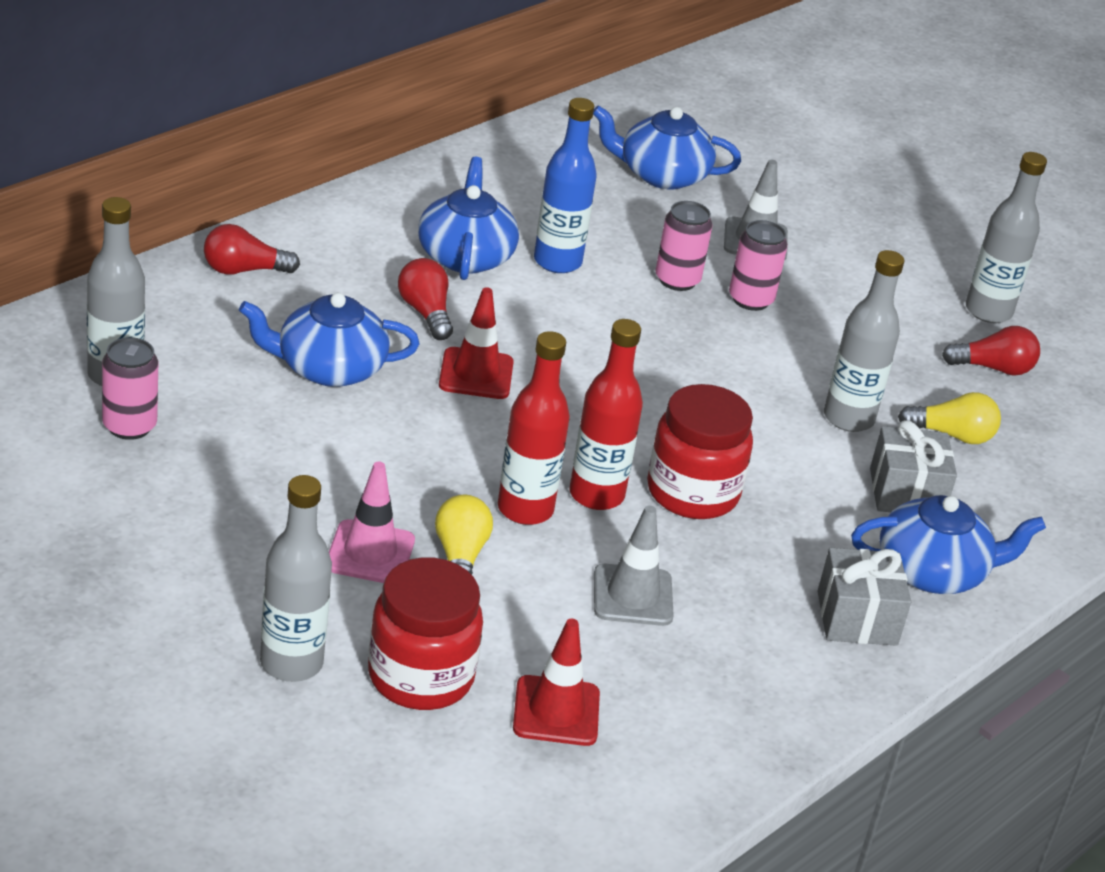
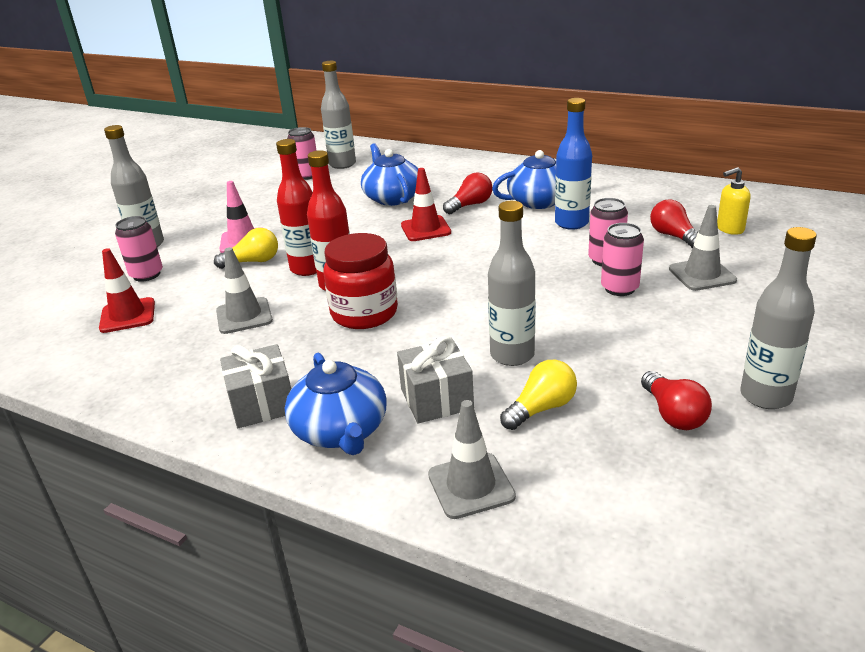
camera: 80 degrees right, 5 degrees down
red light bulb [204,224,300,275] -> red light bulb moved to [650,200,698,248]
red jar [368,557,483,710] -> pink can [115,216,163,282]
blue teapot [593,106,741,189] -> yellow soap dispenser [717,167,751,235]
yellow light bulb [898,392,1001,444] -> yellow light bulb turned 120 degrees counterclockwise [500,360,577,430]
none -> grey traffic cone [428,400,516,519]

